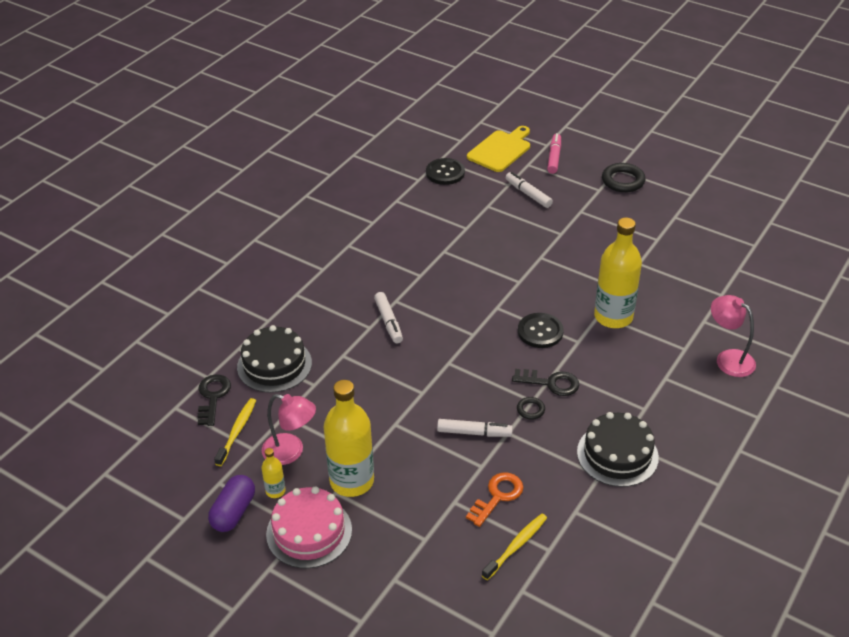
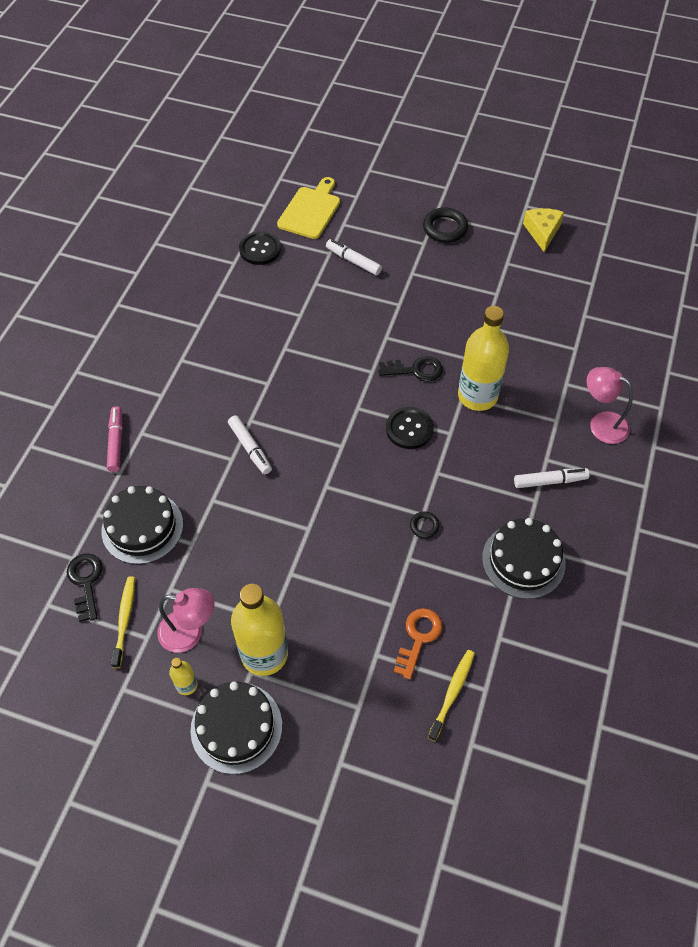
camera: 15 degrees left, 15 degrees up
purple capsule [208,475,255,532] -> none
pink cake [266,486,352,568] -> black cake [190,682,282,774]
white marker [437,419,513,437] -> white marker moved to [514,468,589,488]
black key [512,369,579,396] -> black key moved to [379,356,443,382]
pink marker [547,133,561,174] -> pink marker moved to [107,406,123,472]
none -> yellow cheese [523,208,564,252]

